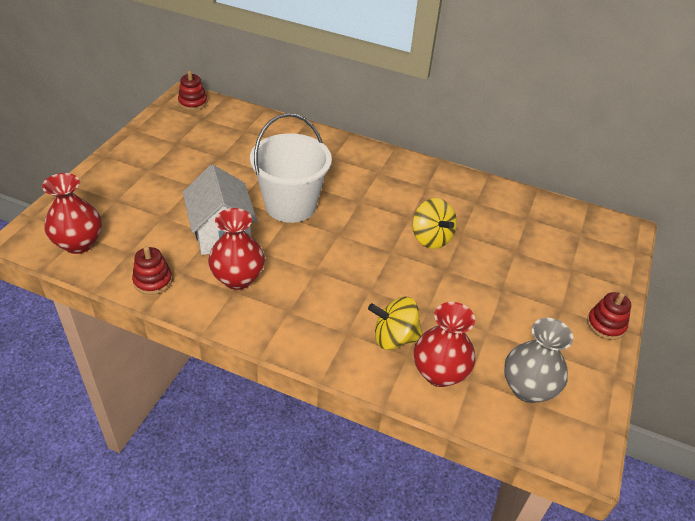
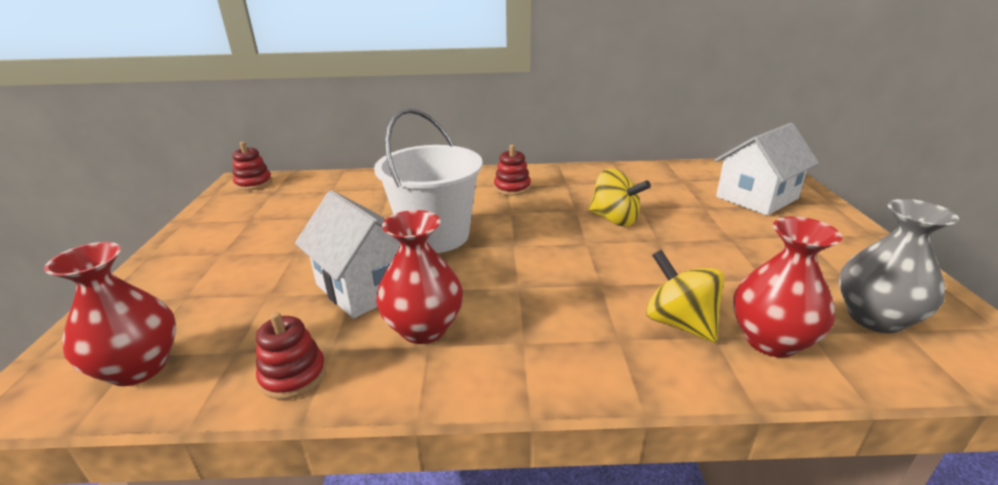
camera: 20 degrees left, 15 degrees down
yellow spinning top [368,297,422,350] -> yellow spinning top turned 75 degrees clockwise [646,250,725,343]
red stacking toy [587,292,631,340] -> red stacking toy moved to [494,145,531,195]
none -> white house [715,123,819,216]

